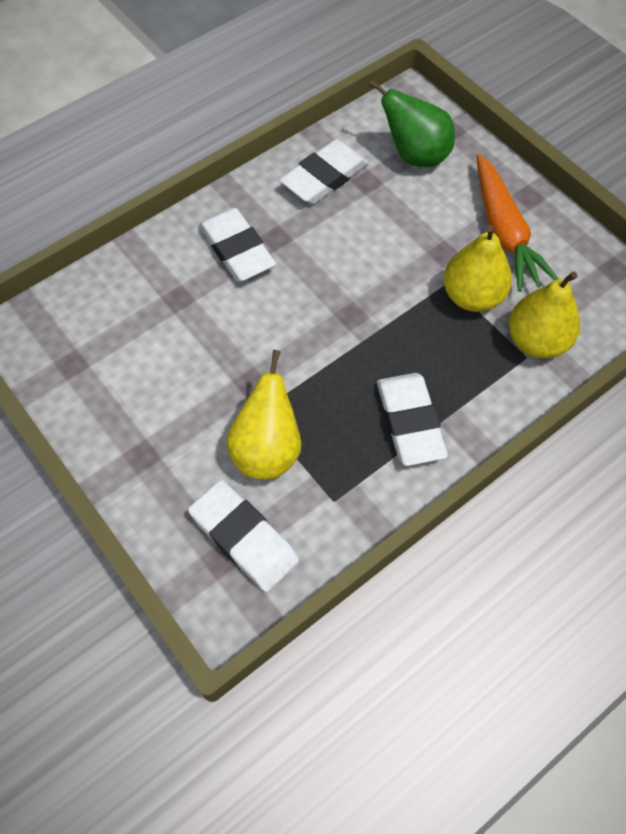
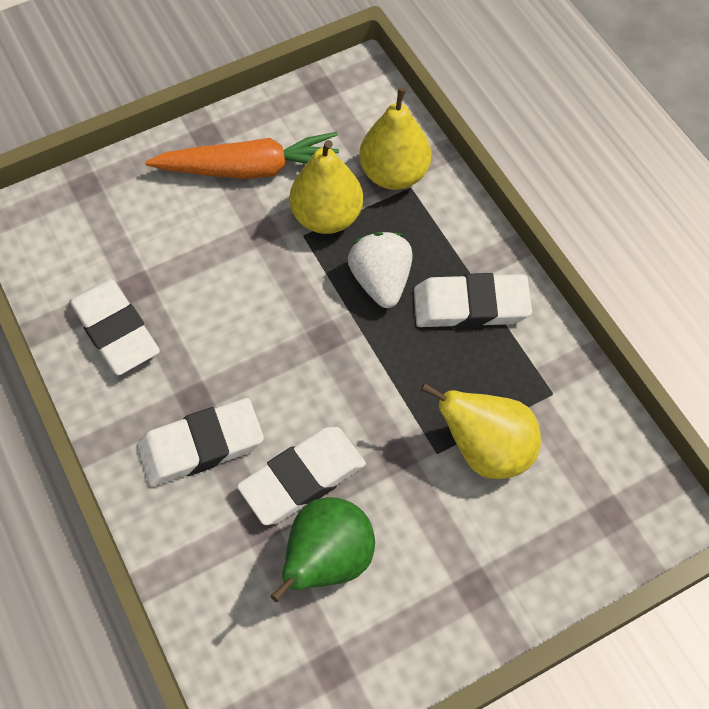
camera: 80 degrees left, 0 degrees up
white eraser [188,480,299,592] -> white eraser moved to [237,427,366,525]
green pear [369,80,455,167] -> green pear moved to [271,497,375,602]
none -> white strawberry [347,232,413,308]

